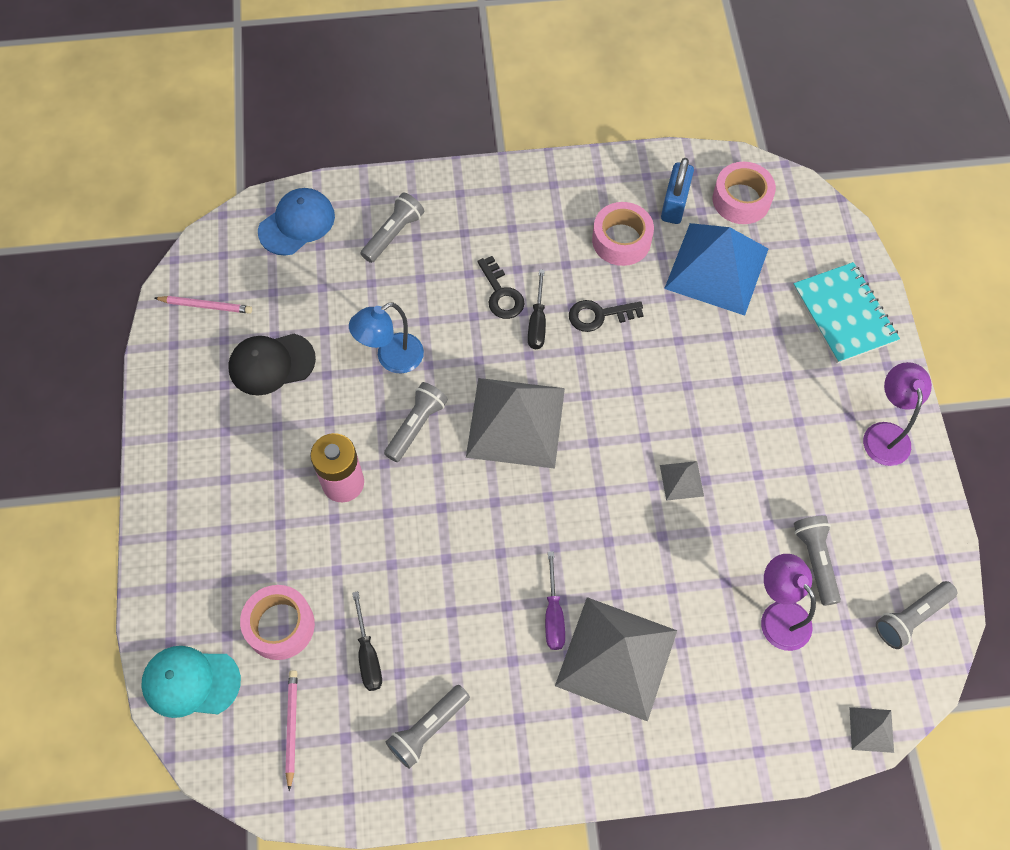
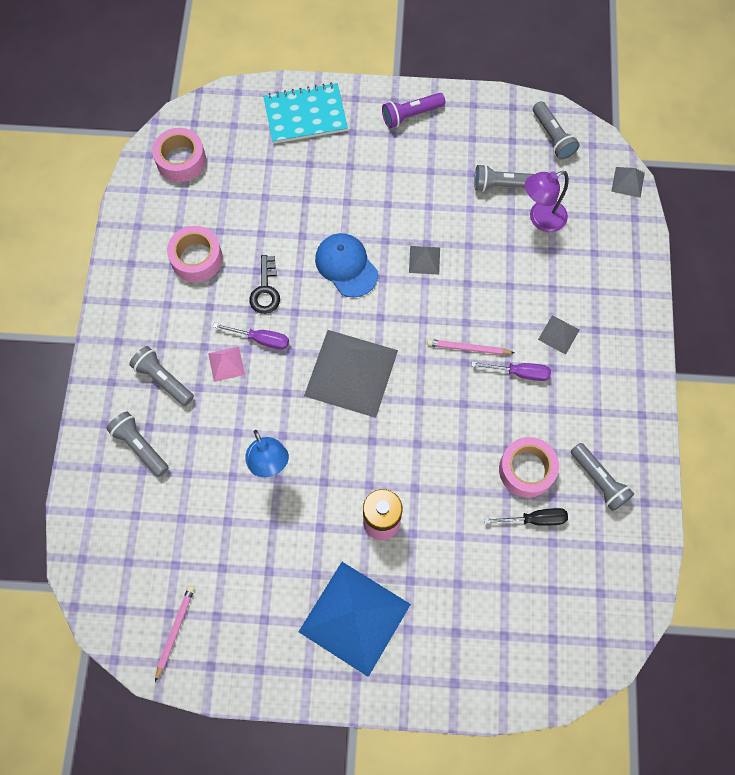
camera: 80 degrees left, 5 degrees up
turquoise cap [141,646,241,718] -> none
black cap [228,334,316,395] -> none
pink tape [240,585,315,660] -> pink tape moved to [499,437,559,497]
blue cap [258,188,335,256] -> blue cap moved to [315,233,378,297]
pink pencil [285,670,297,791] -> pink pencil moved to [427,339,515,355]
grey flashlight [384,382,448,462] -> grey flashlight moved to [129,346,194,406]
black key [477,256,525,319] -> pink pyramid [208,346,245,382]
black screwdriver [528,269,546,349] -> purple screwdriver [213,323,289,350]
grey pyramid [555,597,677,722] -> grey pyramid [538,315,580,355], size x0.42
blue padlock [661,158,694,224] -> none
blue pyramid [664,223,768,316] -> blue pyramid moved to [299,562,411,677]
purple lamp [863,362,932,466] -> purple flashlight [382,93,445,128]

